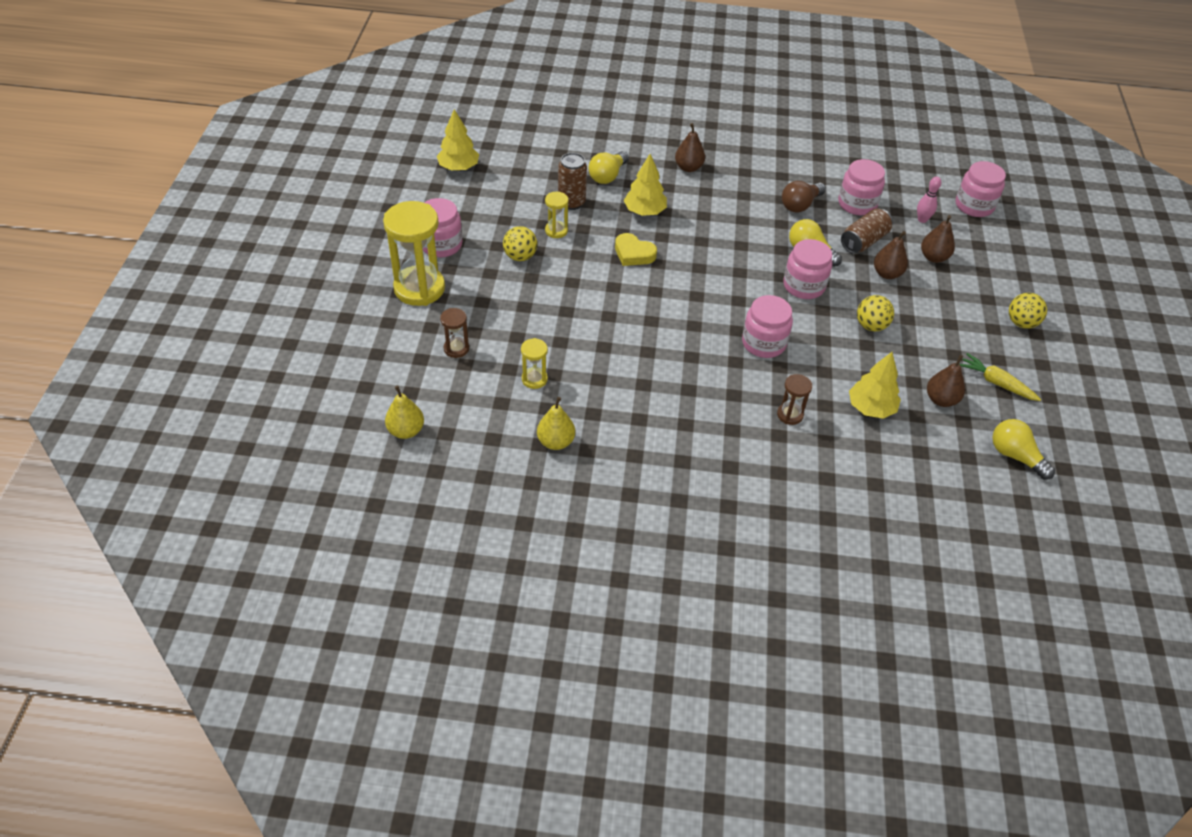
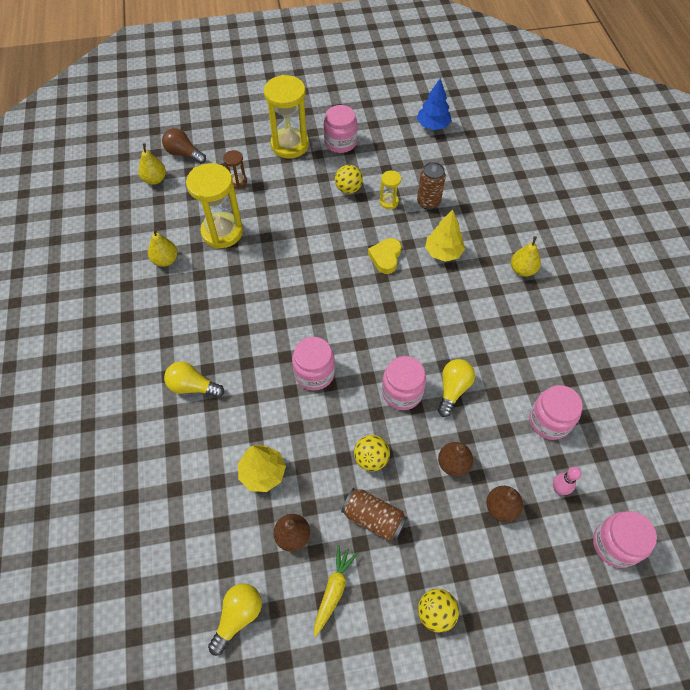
camera: 75 degrees right, 10 degrees up
yellow tree [437,109,479,171] -> blue tree [417,78,452,130]
yellow hourglass [521,338,548,389] -> yellow hourglass [186,163,243,249], size x2.10
yellow light bulb [589,151,629,184] -> yellow light bulb moved to [164,361,224,398]
brown pear [675,123,705,172] -> yellow pear [511,236,541,277]
brown hourglass [777,374,812,425] -> none
brown light bulb [782,181,826,213] -> brown light bulb moved to [162,128,206,164]
brown can [841,208,893,254] -> brown can moved to [341,488,407,541]

